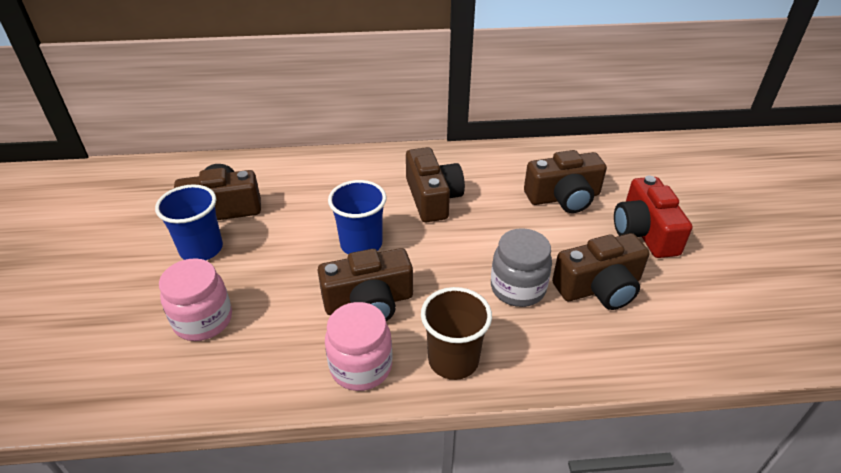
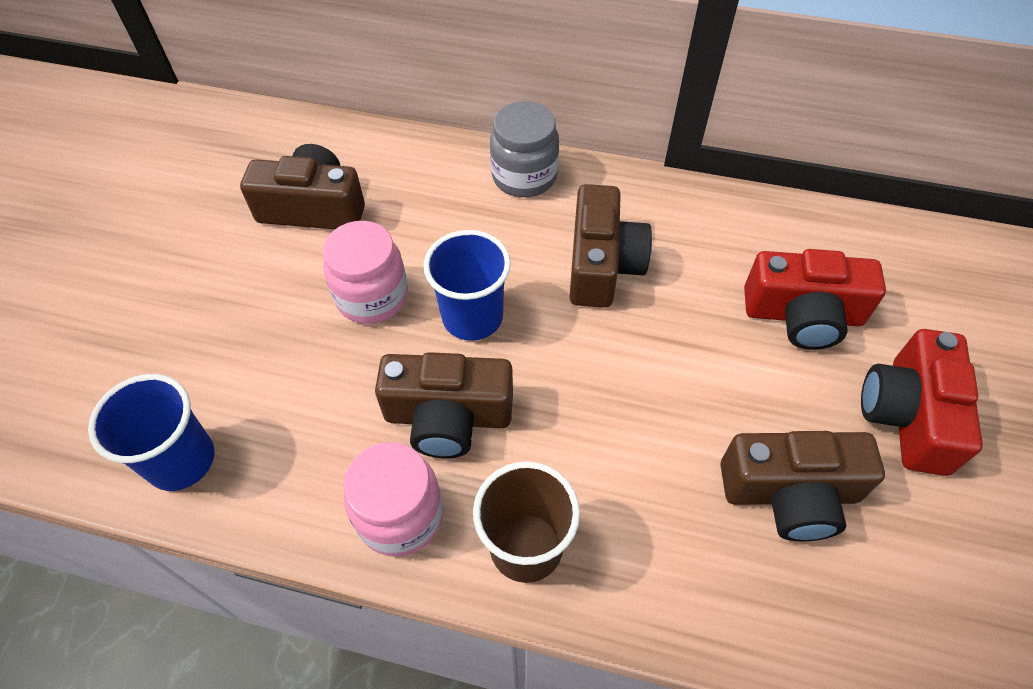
camera: 20 degrees right, 15 degrees up
blue cup [155,184,223,260] -> blue cup moved to [88,374,214,491]
pink jar [159,258,232,341] -> pink jar moved to [323,221,408,324]
grey jar [491,228,552,307] -> grey jar moved to [490,101,559,197]
brown camera [524,150,607,213] -> red camera [744,249,886,350]

